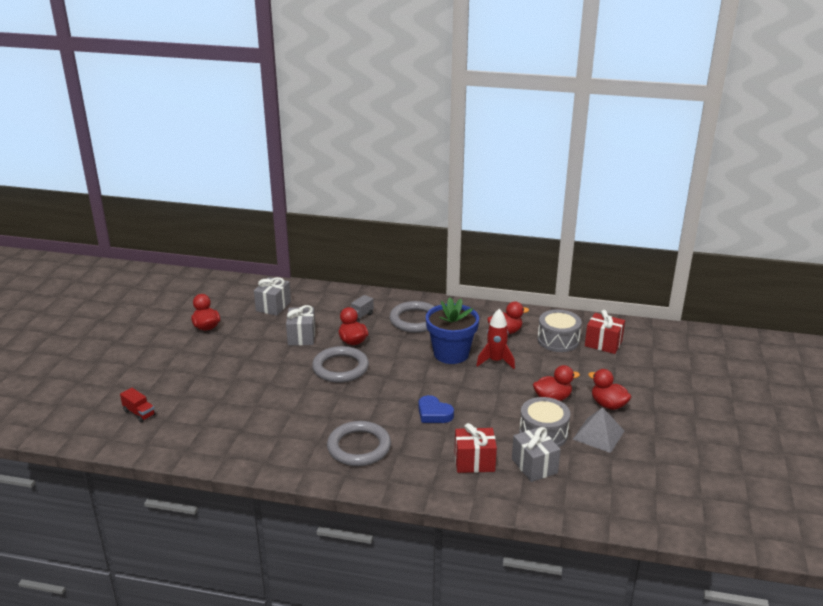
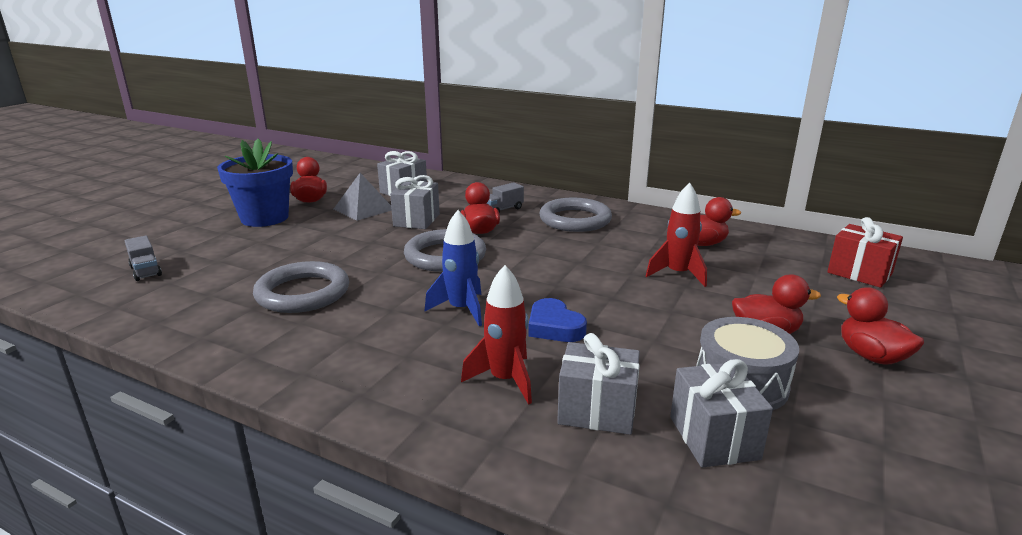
camera: 15 degrees right, 5 degrees down
red truck [120,388,155,423] -> grey truck [125,236,162,281]
grey ring [327,421,391,466] -> grey ring moved to [253,261,349,313]
blue flower pot [426,297,479,364] -> blue flower pot moved to [217,139,293,227]
red gift [455,423,497,473] -> grey gift [557,333,640,435]
grey drum [537,310,582,352] -> none
grey pyramid [573,407,624,453] -> grey pyramid moved to [334,173,392,221]
none -> blue rocket [424,210,482,326]
none -> red rocket [461,265,532,405]

